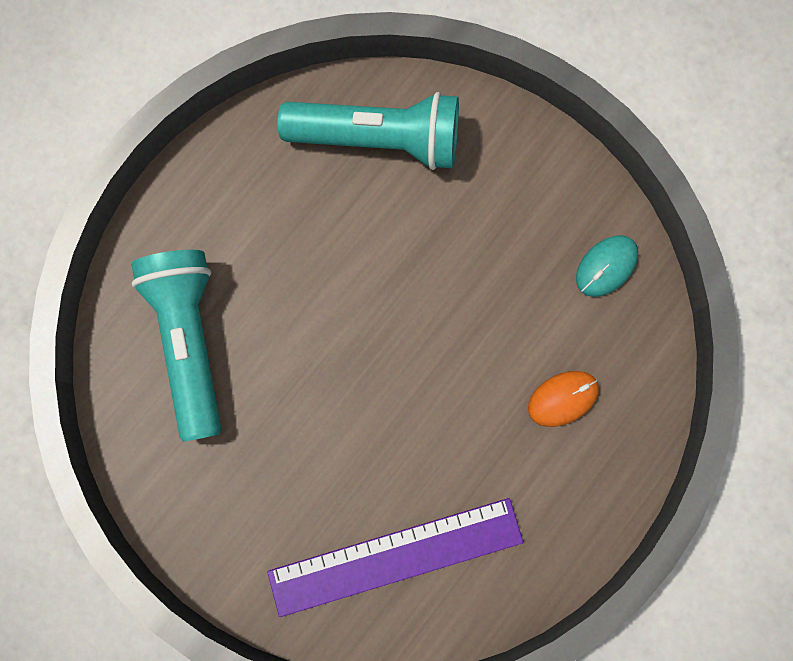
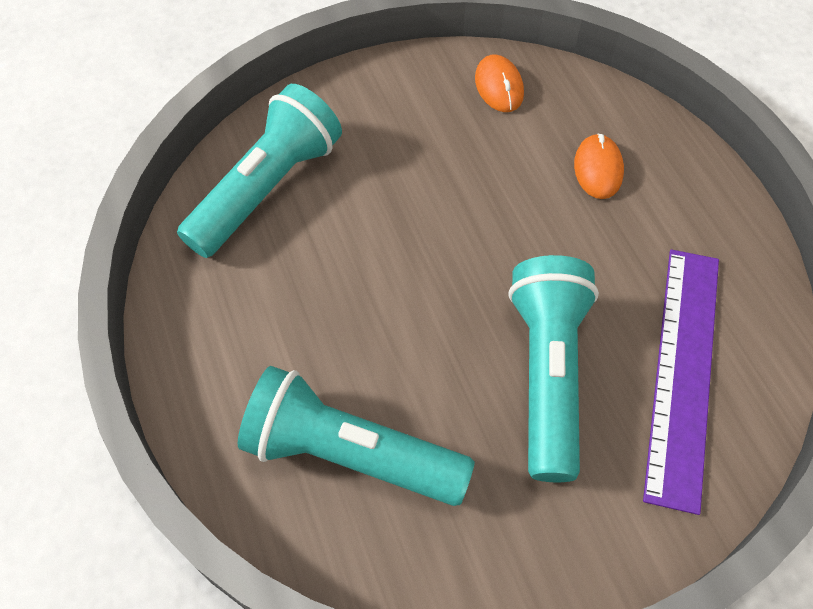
camera: 60 degrees left, 20 degrees down
turquoise mouse [576,235,638,297] -> orange mouse [475,54,524,112]
none -> turquoise flashlight [509,255,599,482]

